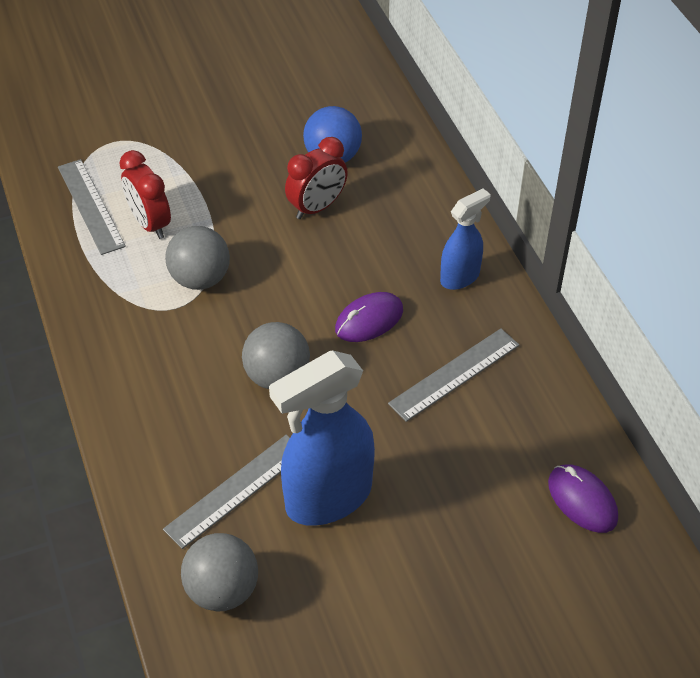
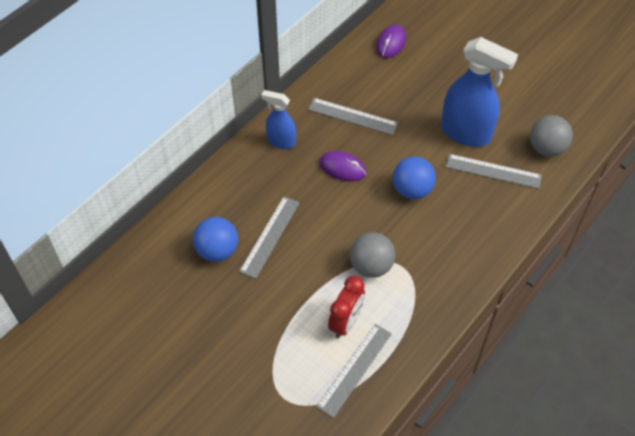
camera: 120 degrees left, 5 degrees up
grey ball [242,322,310,389] -> blue ball [393,157,436,199]
red clock [285,137,348,219] -> grey ruler [239,196,300,279]

